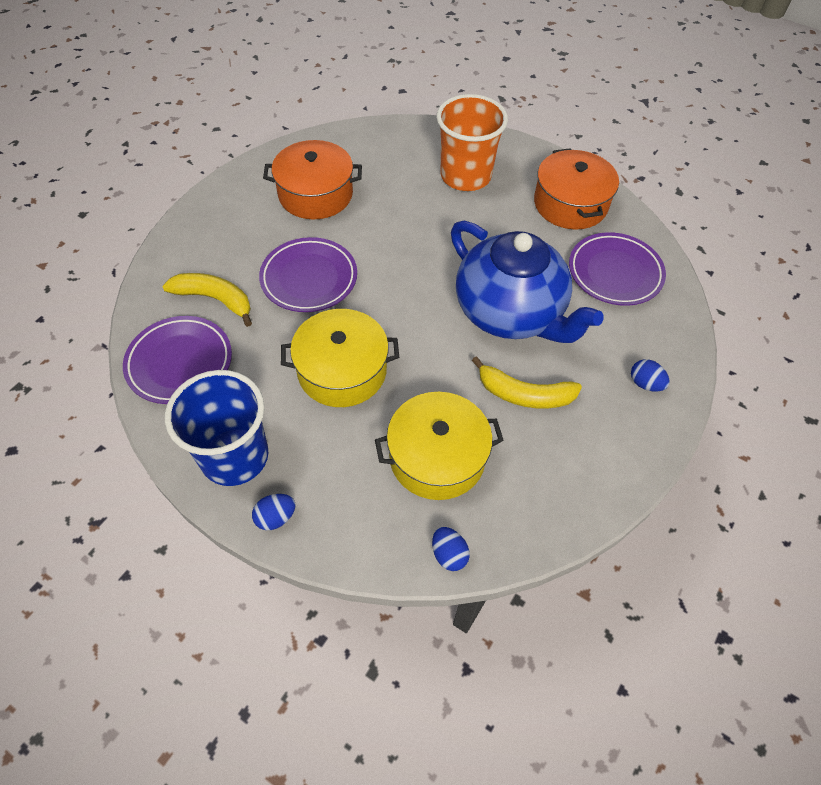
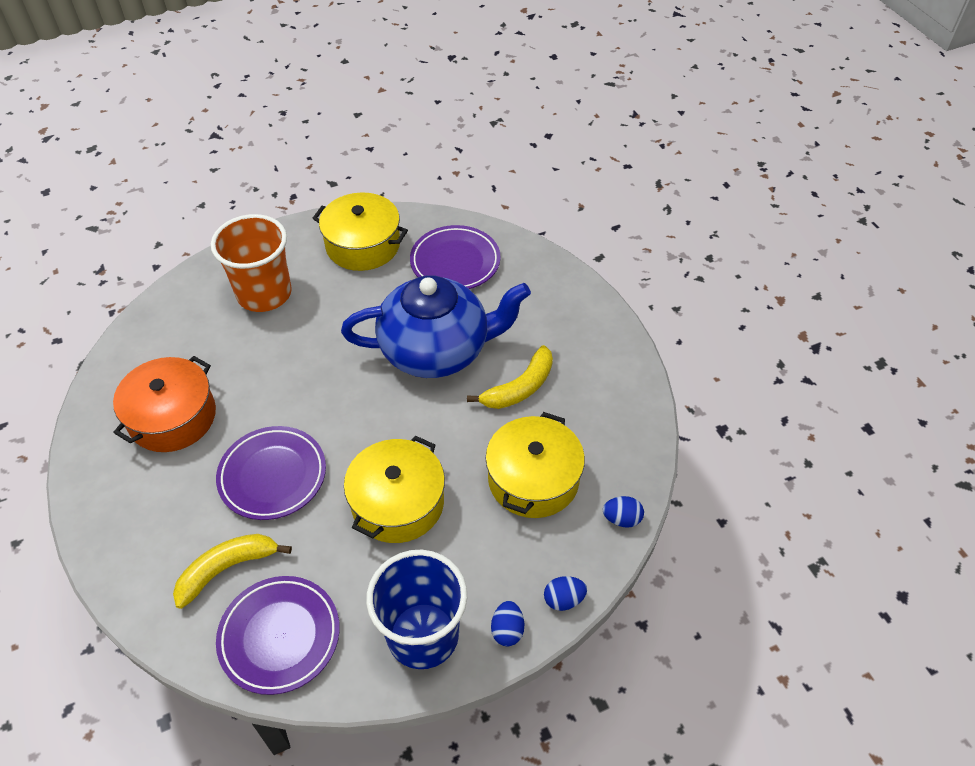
camera: 55 degrees left, 5 degrees down
orange pot [534,148,619,230] -> yellow pot [313,193,408,271]
blue egg [631,359,669,392] -> blue egg moved to [544,576,587,611]

